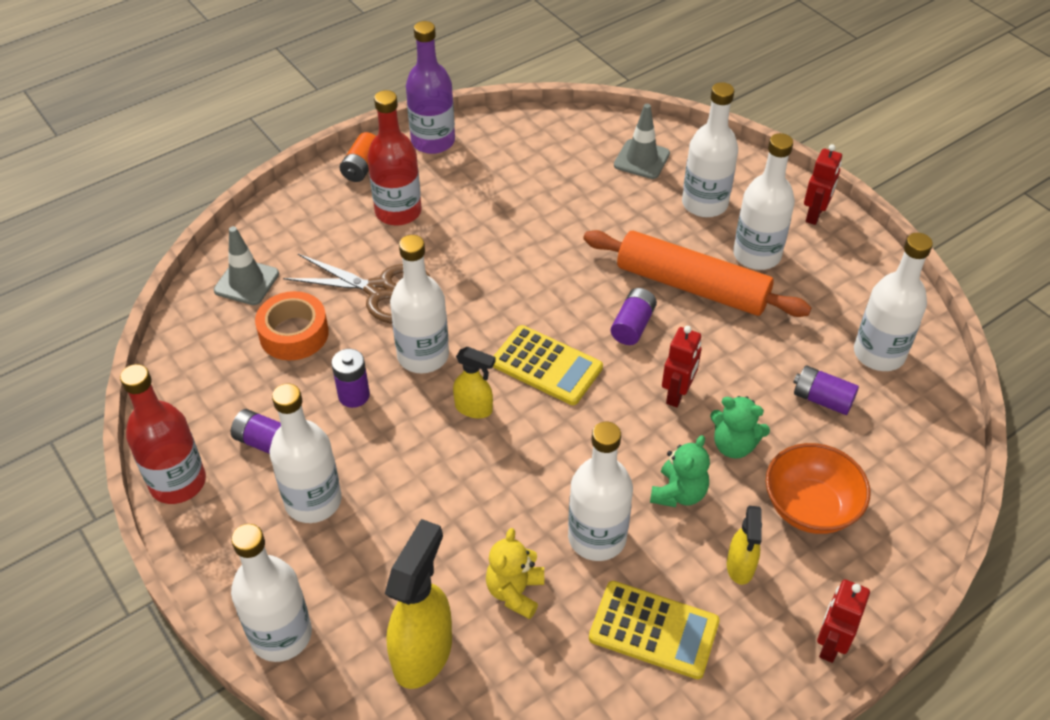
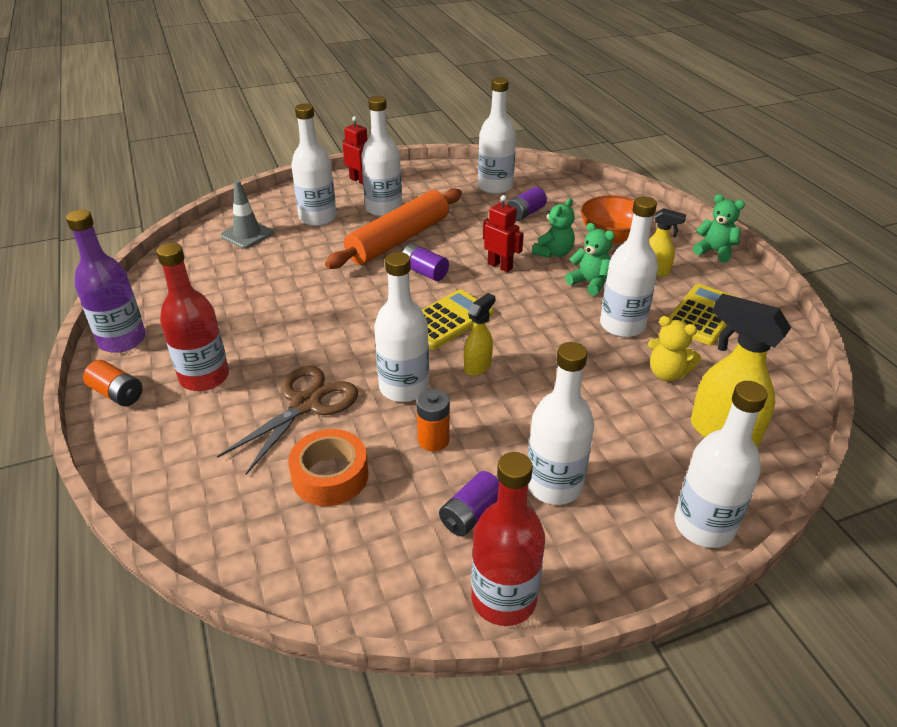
camera: 75 degrees left, 10 degrees down
grey traffic cone [214,226,279,305] -> none
purple battery [331,349,370,408] -> orange battery [416,389,450,451]
red robot [817,580,870,663] -> green teddy bear [693,194,745,263]

